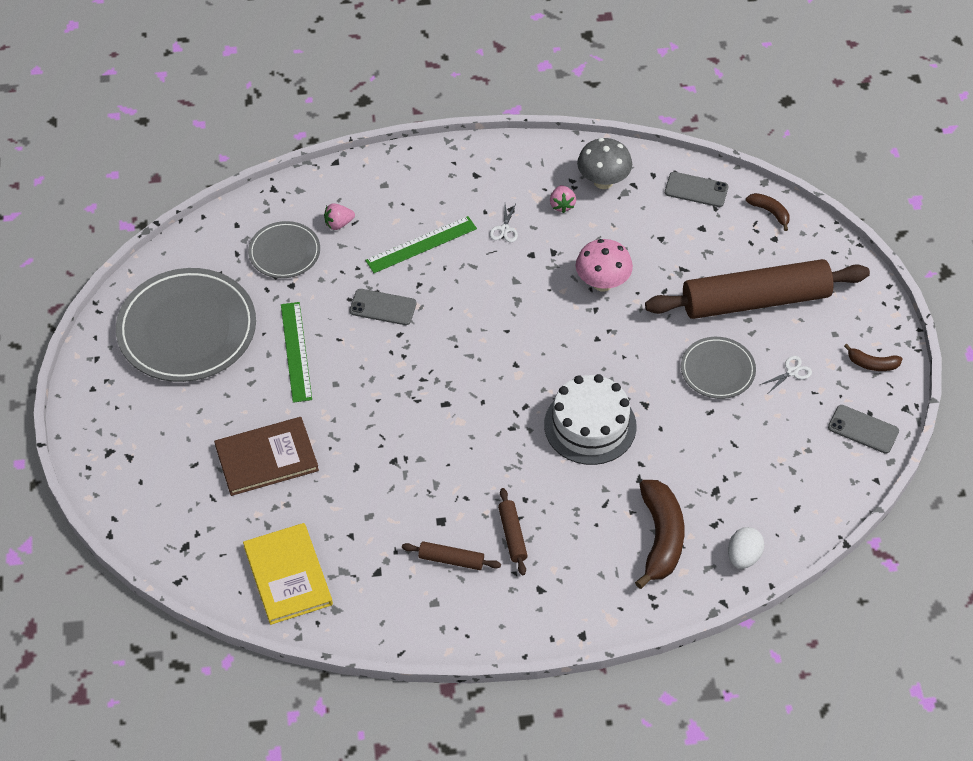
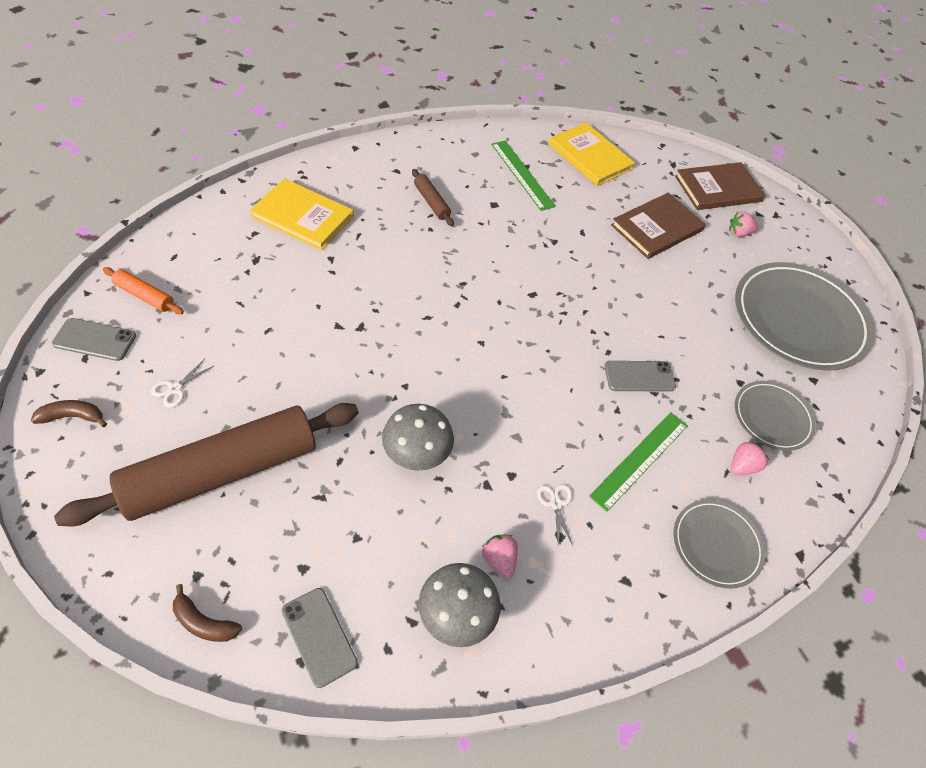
camera: 155 degrees right, 0 degrees up
green ruler [281,302,312,403] -> green ruler moved to [491,140,556,211]
brown rolling pin [402,541,501,570] -> none
white cake [544,374,637,465] -> none
pink mushroom [576,239,633,291] -> grey mushroom [382,404,454,471]
brown banana [635,480,684,589] -> yellow book [250,178,354,250]
grey phone [665,172,729,207] -> grey phone turned 60 degrees clockwise [282,588,358,688]
grey plate [681,337,756,399] -> grey plate moved to [673,500,765,589]
white egg [728,527,764,569] -> none
none -> orange rolling pin [103,267,184,314]
none -> brown book [675,162,766,210]
none -> pink strawberry [729,211,759,237]

